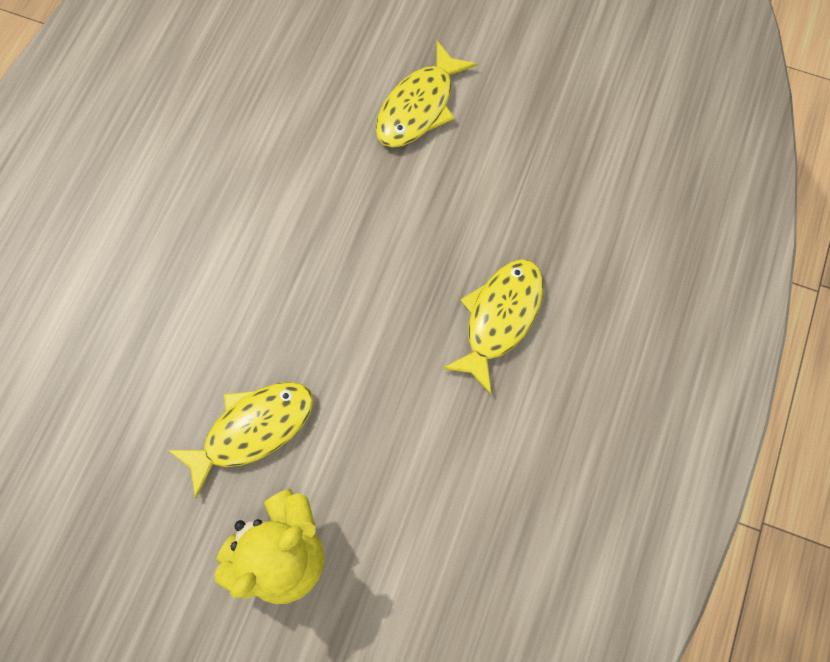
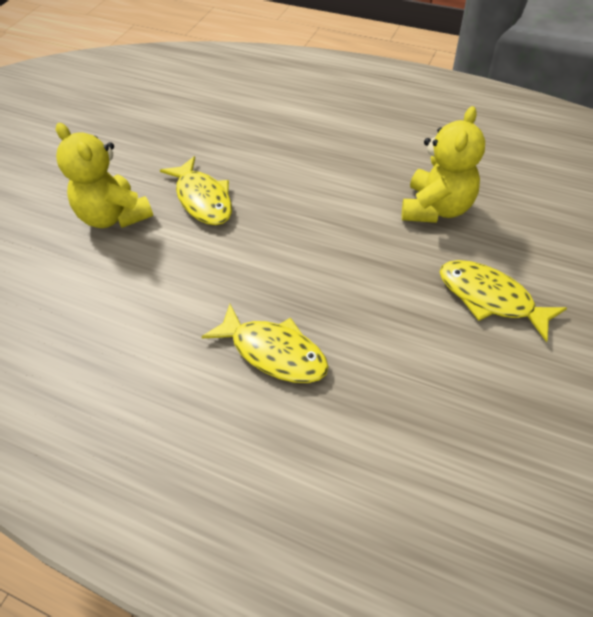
camera: 95 degrees right, 20 degrees down
none -> yellow teddy bear [402,106,485,223]

